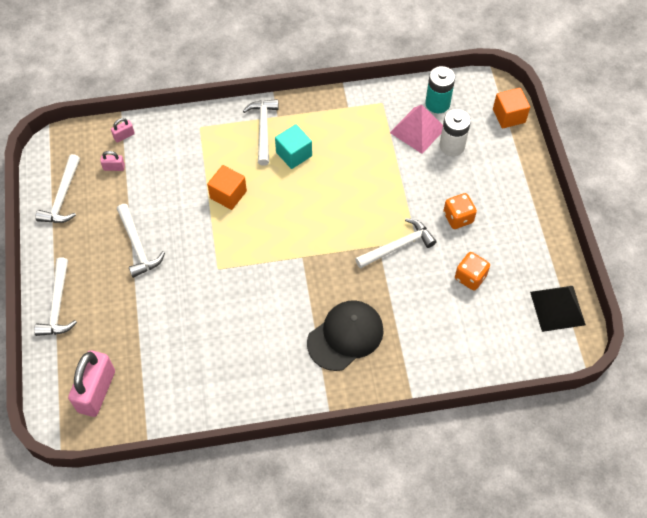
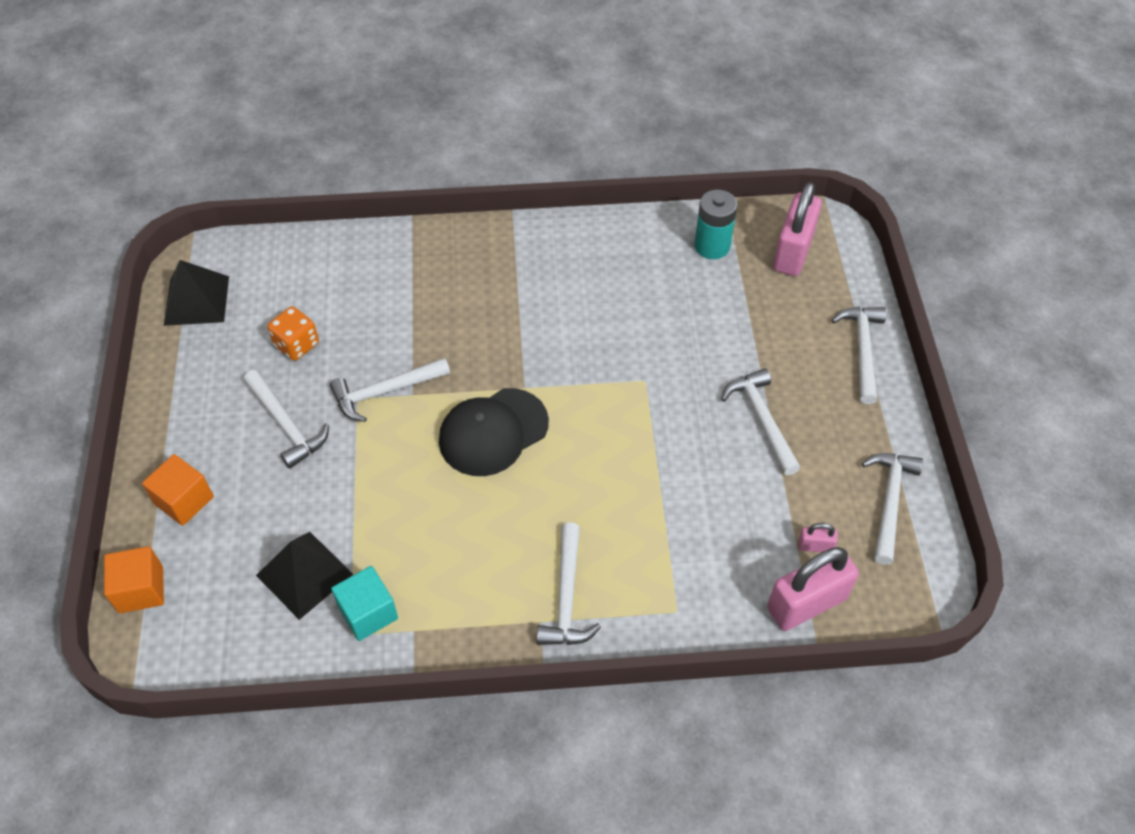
camera: 175 degrees left, 5 degrees down
pink padlock [111,118,135,143] -> pink padlock [767,547,859,631], size x2.26
orange cube [207,165,247,210] -> orange cube moved to [142,454,214,526]
turquoise cube [275,124,312,169] -> turquoise cube moved to [331,566,398,641]
black cap [307,300,384,371] -> black cap moved to [439,388,549,476]
pink pyramid [390,104,443,154] -> black pyramid [256,532,353,620]
turquoise battery [425,66,455,113] -> turquoise battery moved to [694,190,737,259]
white battery [440,109,471,156] -> none
orange dice [443,193,477,229] -> white hammer [243,370,329,469]

